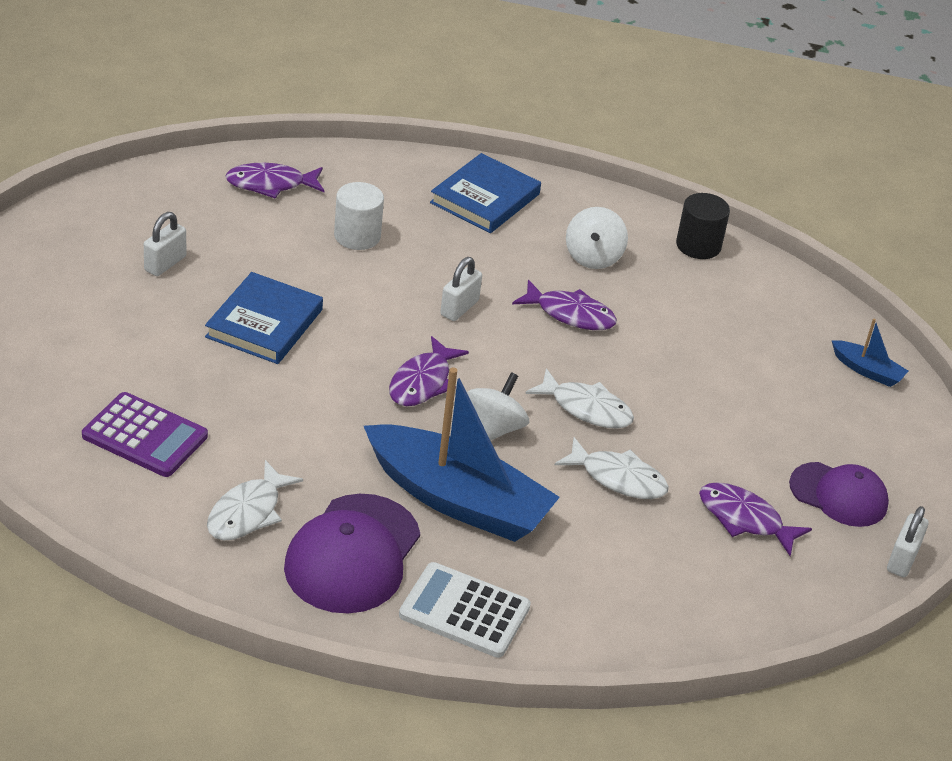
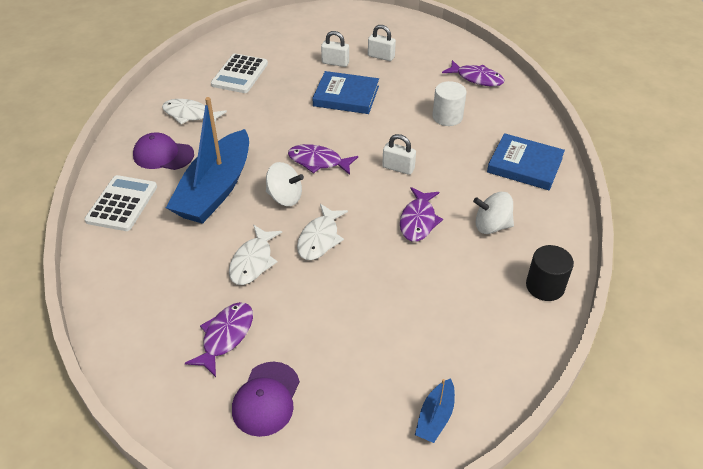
camera: 85 degrees right, 5 degrees up
purple calculator [82,392,208,477] -> white calculator [211,54,268,93]
purple fish [225,163,324,199] -> purple fish turned 135 degrees clockwise [442,60,504,86]
purple cap [284,494,420,613] -> purple cap [133,132,194,170], size x0.66
white padlock [887,506,928,577] -> white padlock moved to [321,31,349,67]

